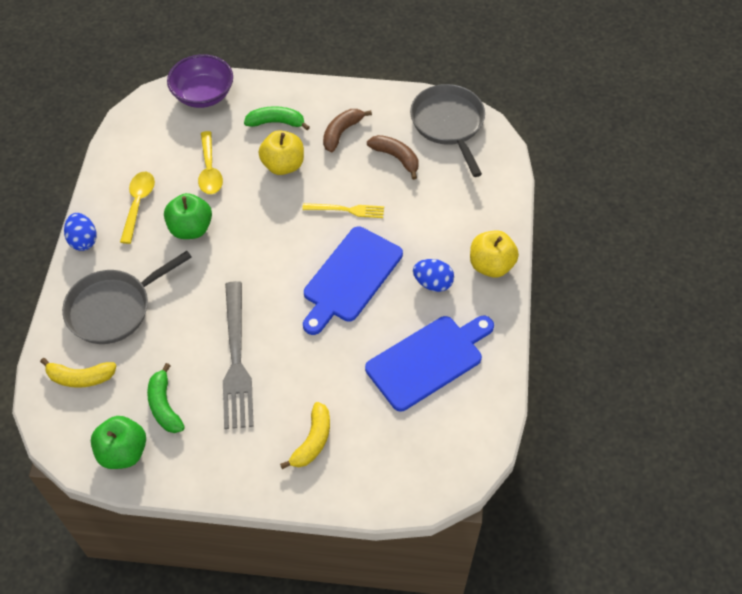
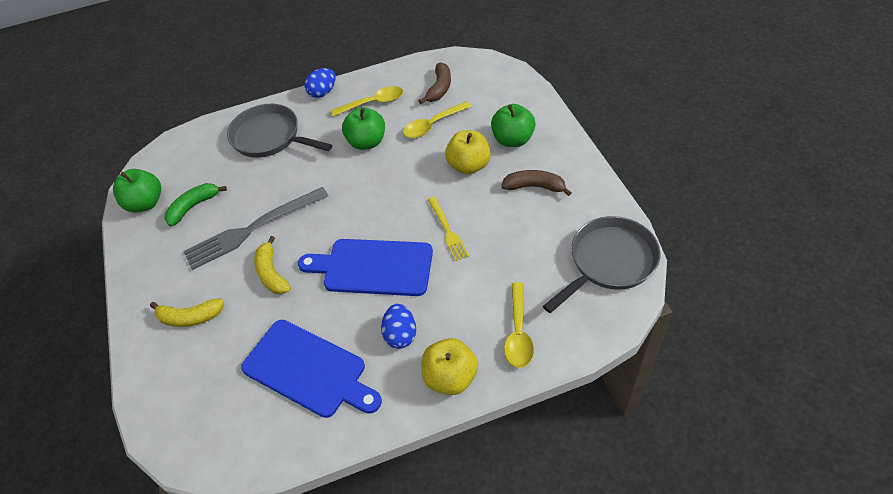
camera: 70 degrees right, 5 degrees down
yellow banana [40,358,117,388] -> yellow banana moved to [254,236,291,294]
purple bowl [167,54,233,108] -> none
green banana [244,106,310,130] -> green apple [491,104,535,147]
brown banana [367,135,418,180] -> brown banana moved to [419,62,451,104]
none -> yellow spoon [504,282,534,368]

